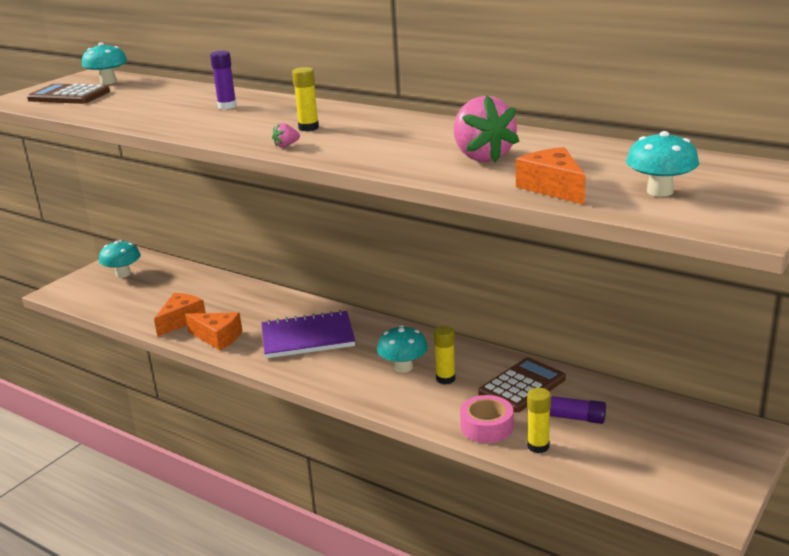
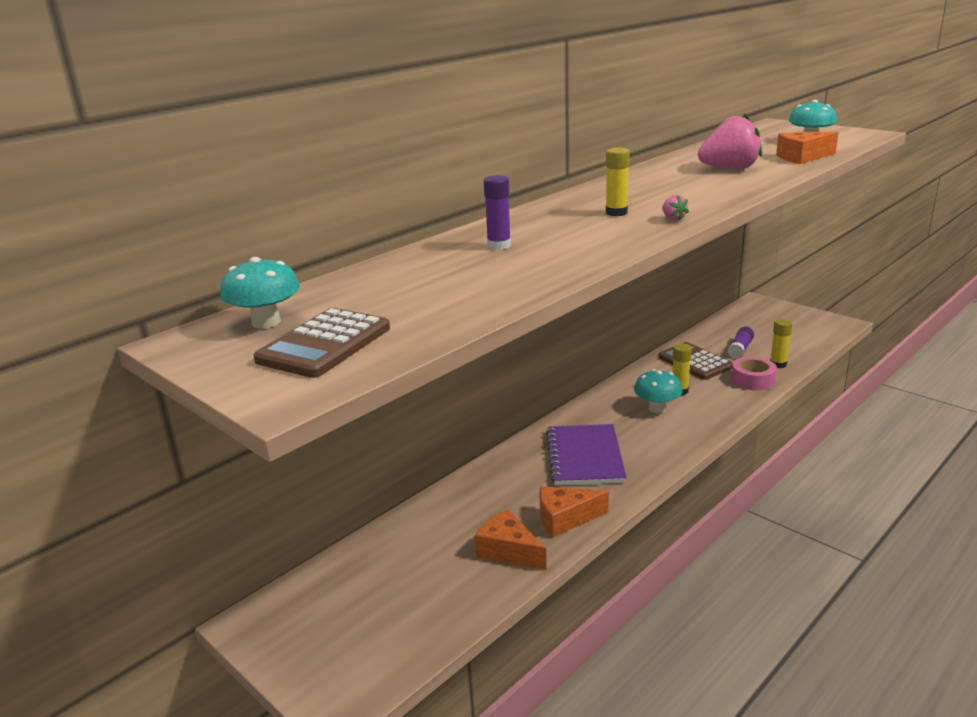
camera: 80 degrees left, 0 degrees up
turquoise mushroom [99,240,141,278] -> none
orange cheese [185,313,242,350] -> orange cheese turned 135 degrees counterclockwise [539,486,609,537]

